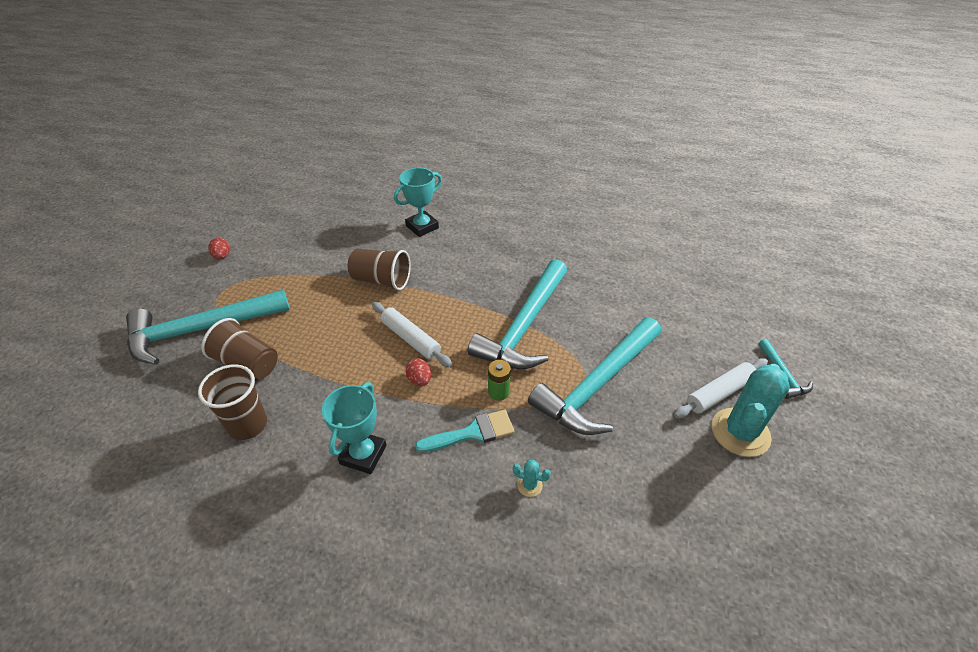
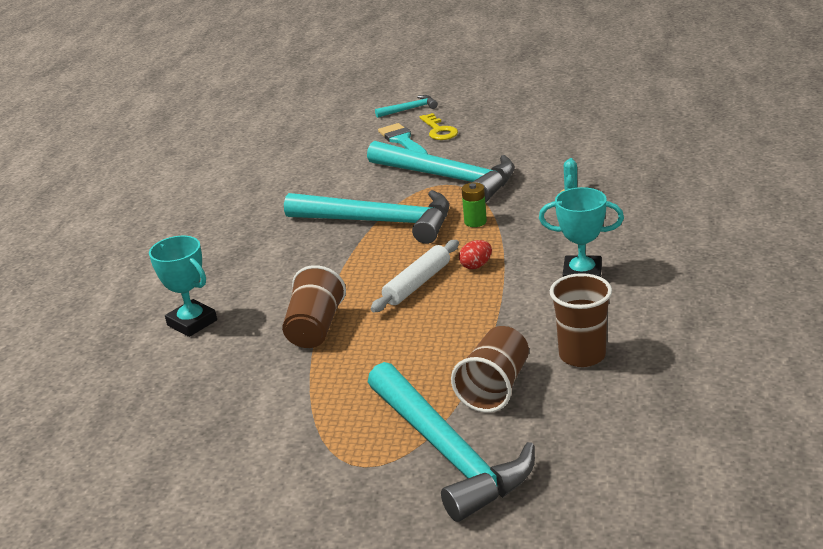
camera: 95 degrees left, 15 degrees down
red egg [208,238,230,259] -> none
turquoise brush [415,410,515,452] -> turquoise brush moved to [378,123,428,154]
white rolling pin [674,358,768,418] -> yellow key [420,113,458,140]
turquoise cactus [712,364,790,457] -> none

